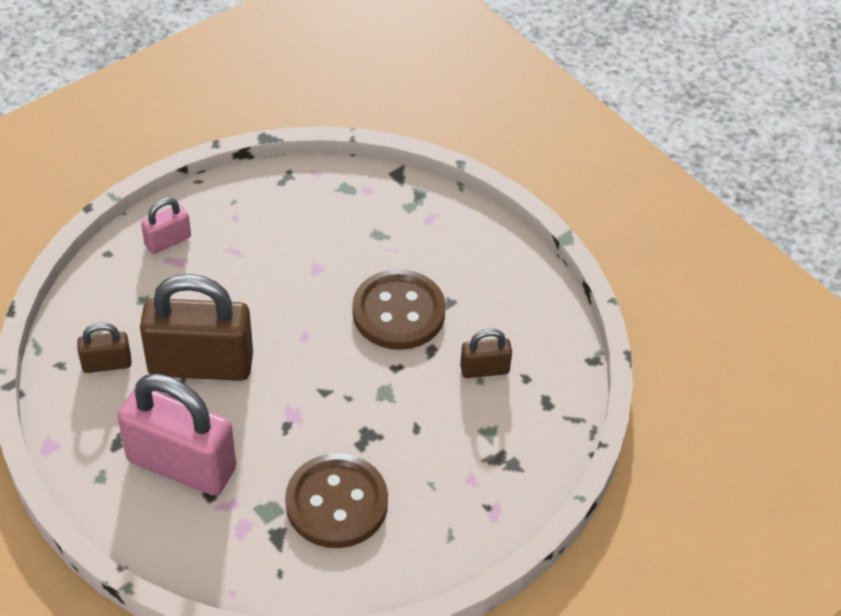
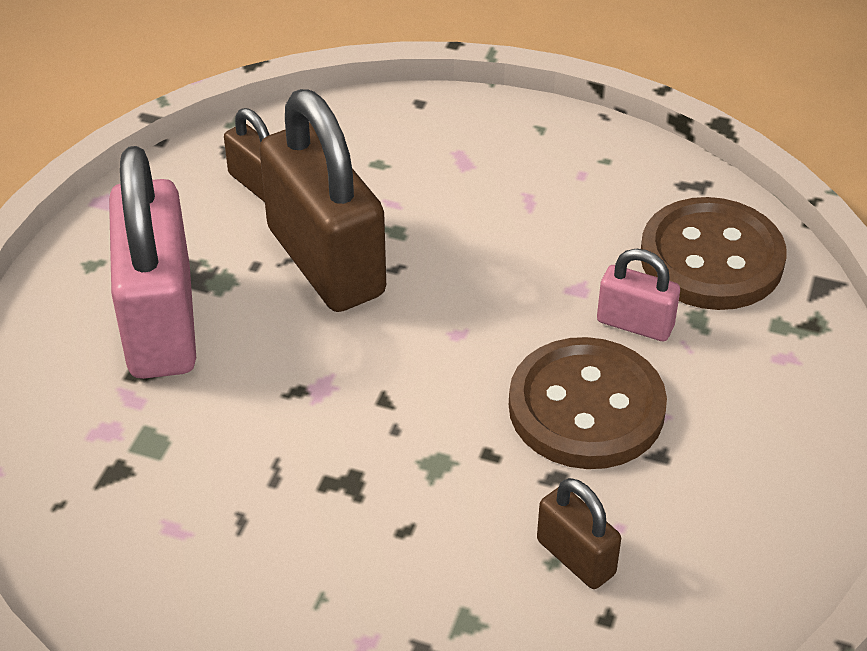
camera: 60 degrees right, 5 degrees down
pink padlock [141,198,191,254] -> pink padlock moved to [597,249,680,341]
brown button [285,453,388,548] -> brown button moved to [641,197,786,310]

